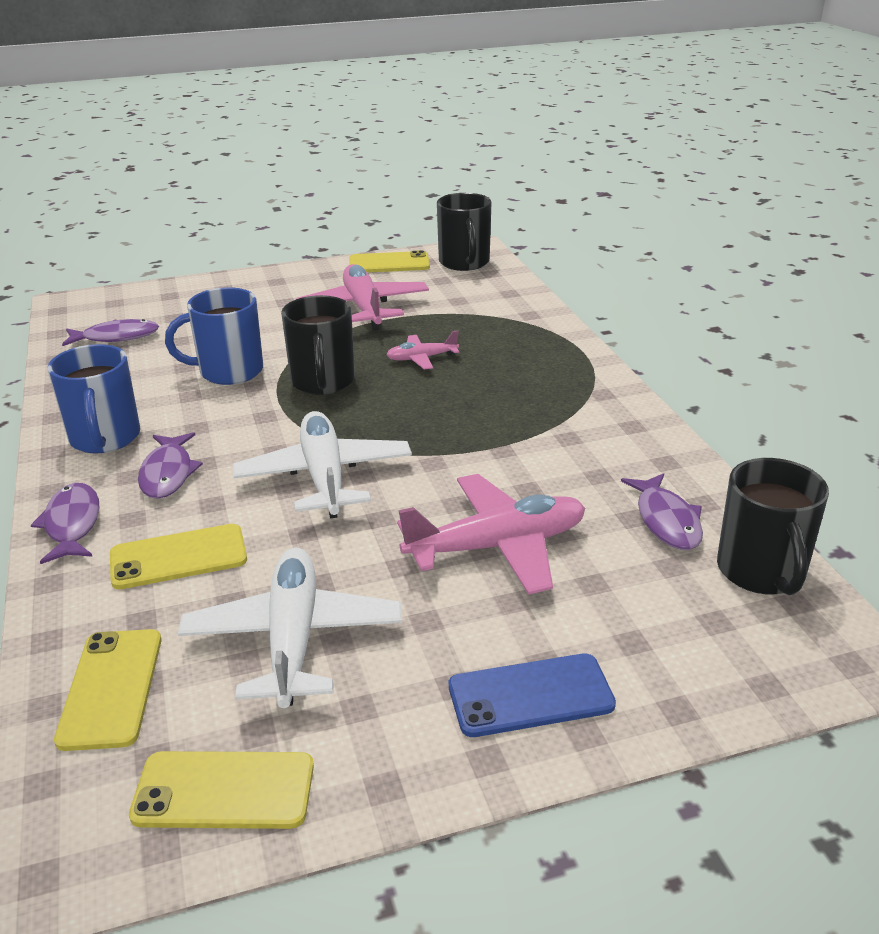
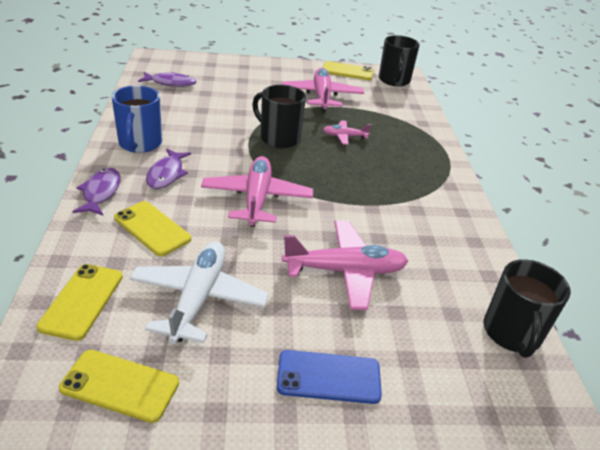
camera: 10 degrees right, 5 degrees up
yellow phone [110,524,247,589] -> yellow phone turned 45 degrees clockwise [114,201,191,256]
blue mug [165,287,263,385] -> none
white plane [233,411,412,519] -> pink plane [201,156,313,227]
black mug [281,295,355,395] -> black mug turned 120 degrees clockwise [252,85,306,148]
purple fish [621,473,703,550] -> none

